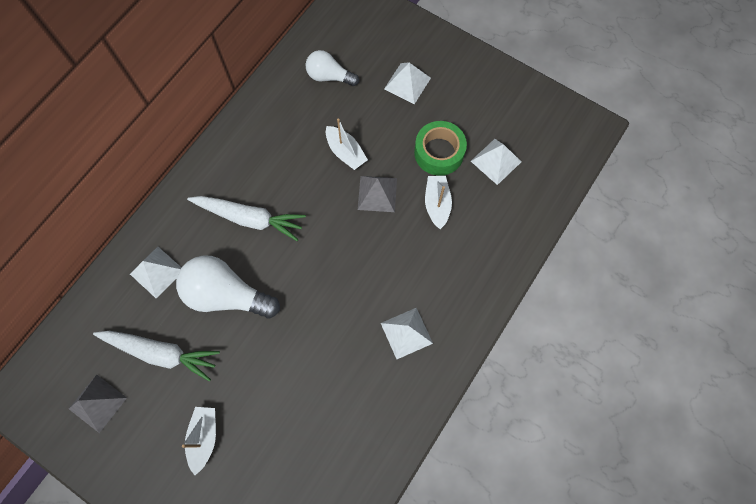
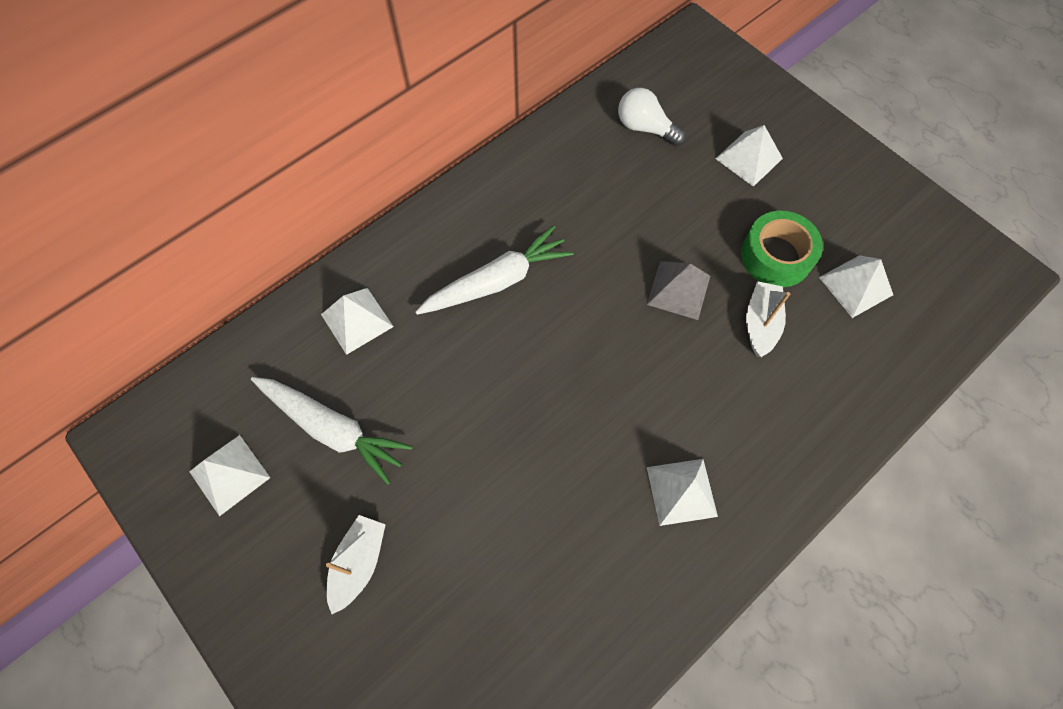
camera: 15 degrees right, 5 degrees down
grey pyramid [69,374,127,433] -> white pyramid [189,435,270,516]
white light bulb [176,255,280,318] -> none
white carrot [187,196,306,241] -> white carrot turned 60 degrees counterclockwise [415,225,574,315]
white boat [326,119,368,170] -> none

